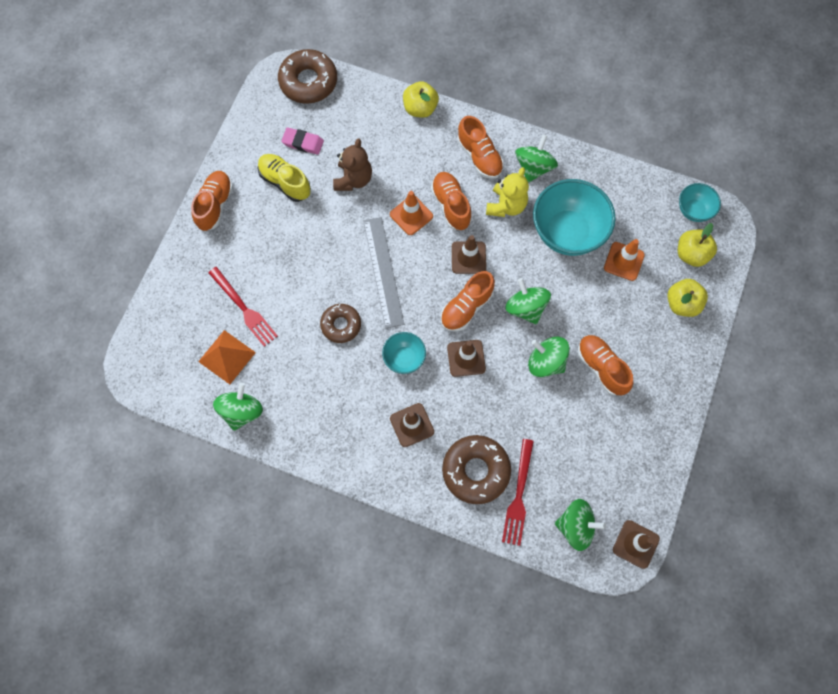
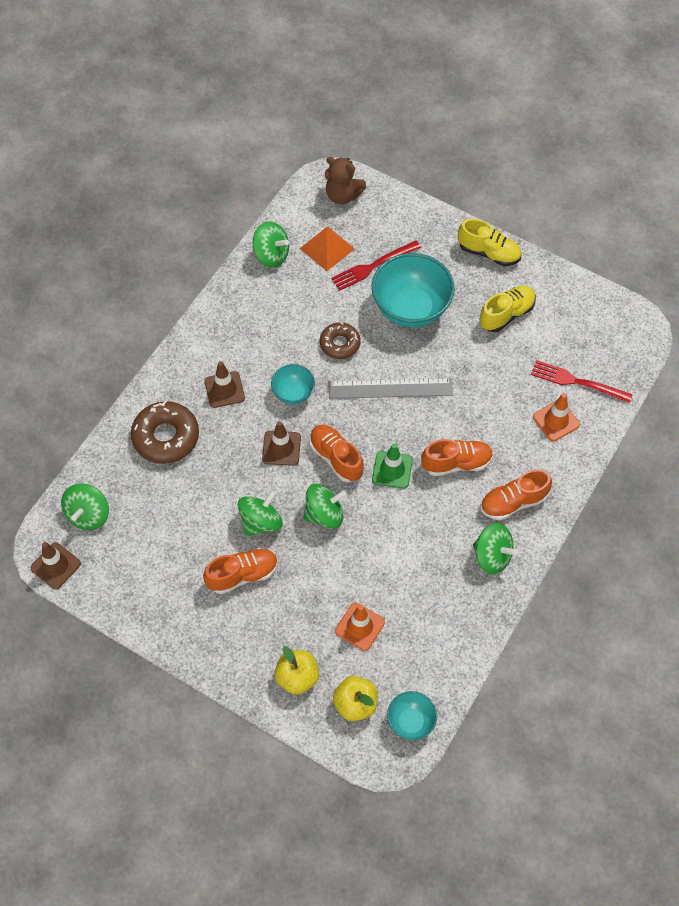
camera: 100 degrees right, 10 degrees down
orange shoe [191,171,233,231] -> yellow shoe [458,219,521,266]
brown donut [278,49,337,104] -> none
pink eraser [281,127,324,155] -> none
brown teddy bear [333,138,372,191] -> brown teddy bear moved to [325,157,366,204]
orange traffic cone [390,191,433,235] -> orange traffic cone moved to [533,393,580,441]
yellow apple [403,81,439,118] -> none
brown traffic cone [452,235,486,274] -> green traffic cone [372,443,413,489]
yellow teddy bear [486,167,529,217] -> none
red fork [502,439,534,546] -> red fork moved to [531,360,633,403]
turquoise bowl [533,179,616,256] -> turquoise bowl moved to [372,253,455,328]

